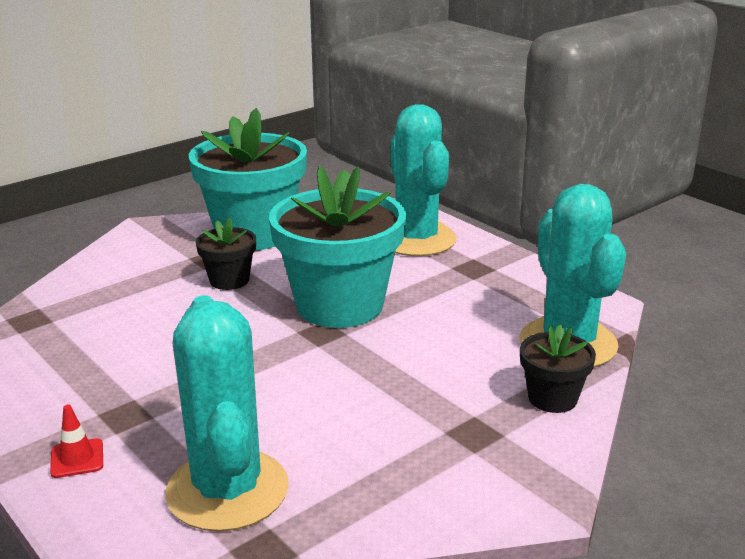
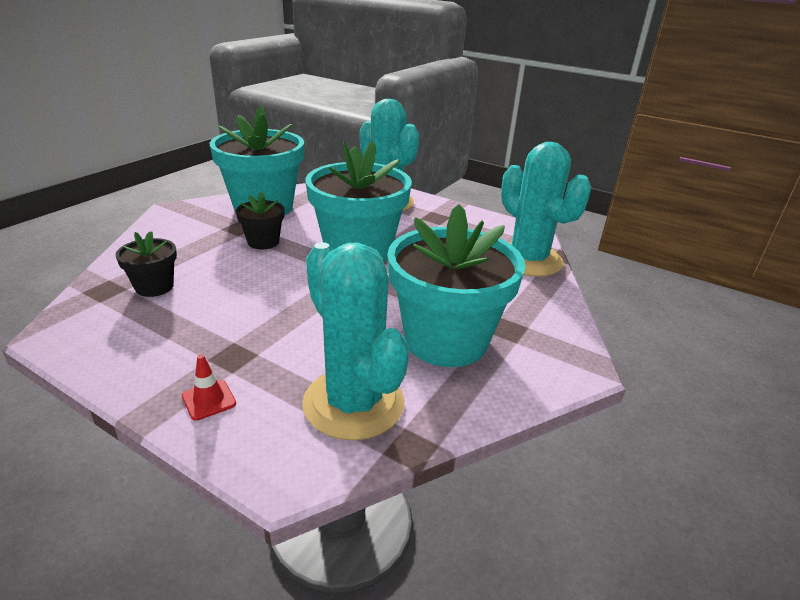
camera: 20 degrees left, 5 degrees up
black flower pot [520,324,596,413] -> black flower pot moved to [116,231,177,297]
none -> turquoise flower pot [387,204,526,367]

